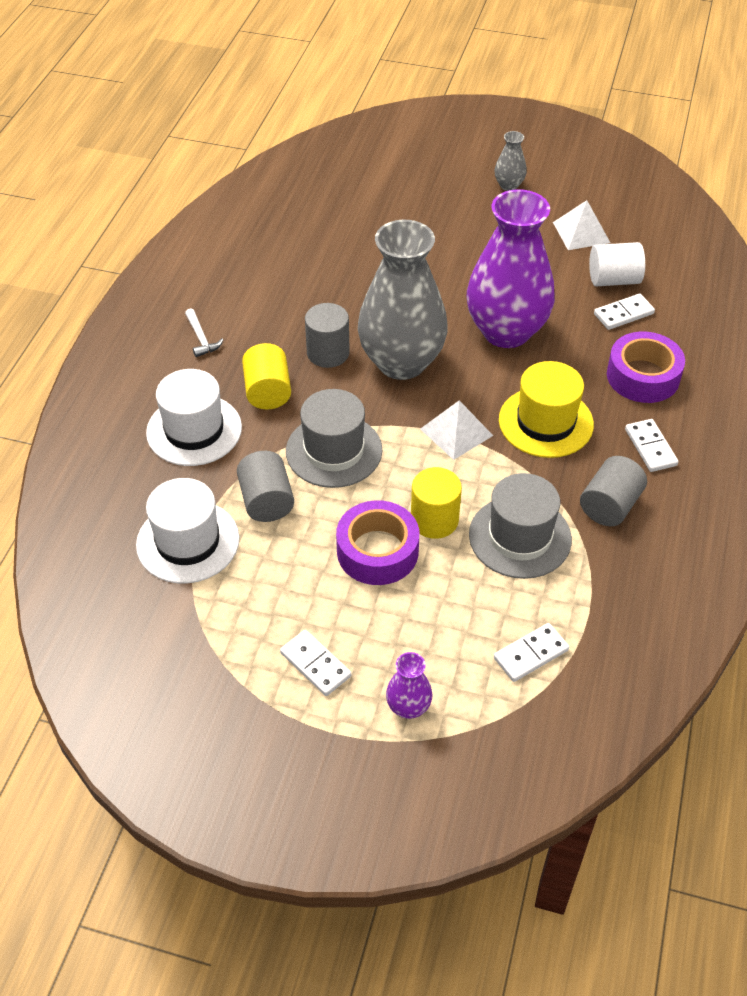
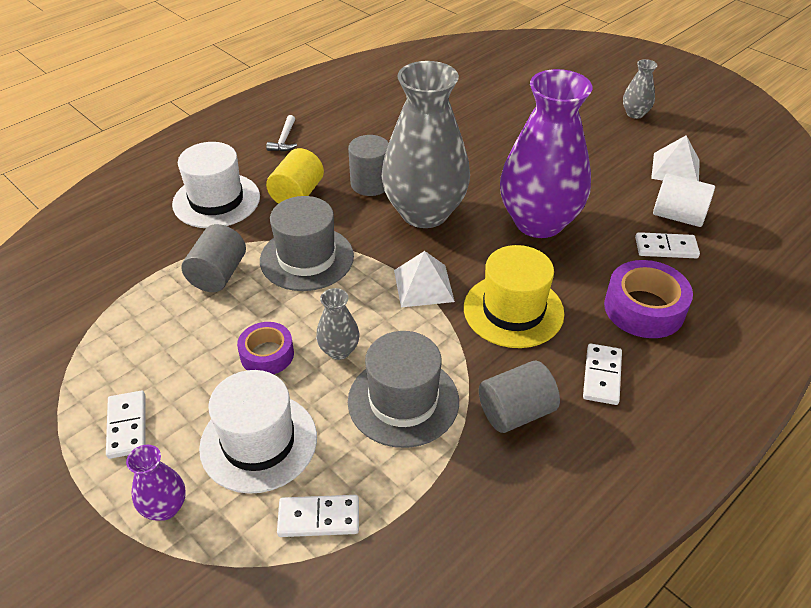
camera: 30 degrees right, 5 degrees down
white hat [136,478,239,583] -> white hat moved to [199,370,317,494]
purple tape [336,500,419,585] -> purple tape [237,322,294,374], size x0.64
yellow cylinder [411,467,462,539] -> grey vase [316,288,359,360]

